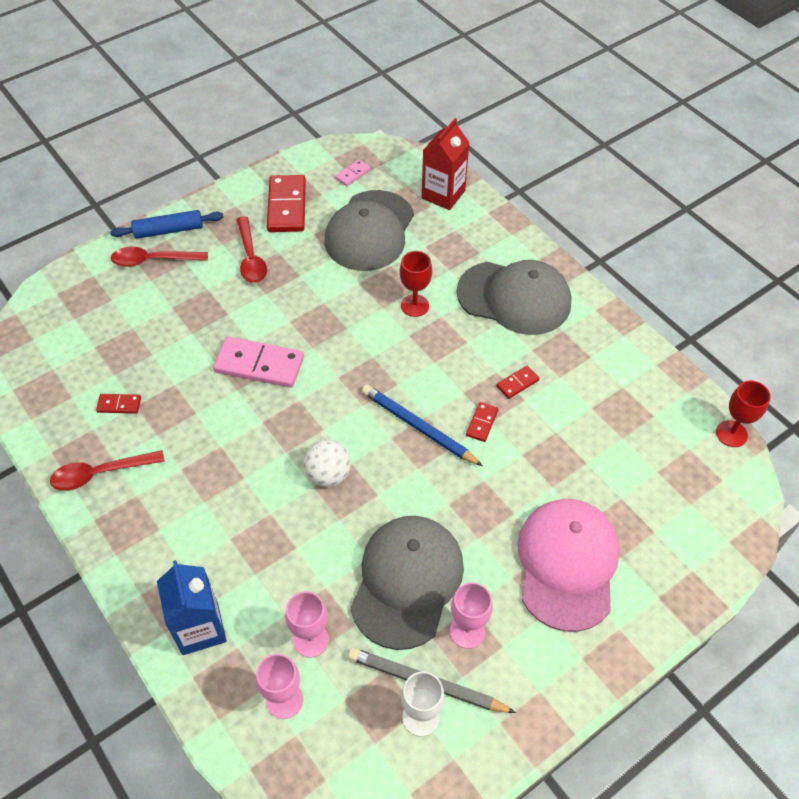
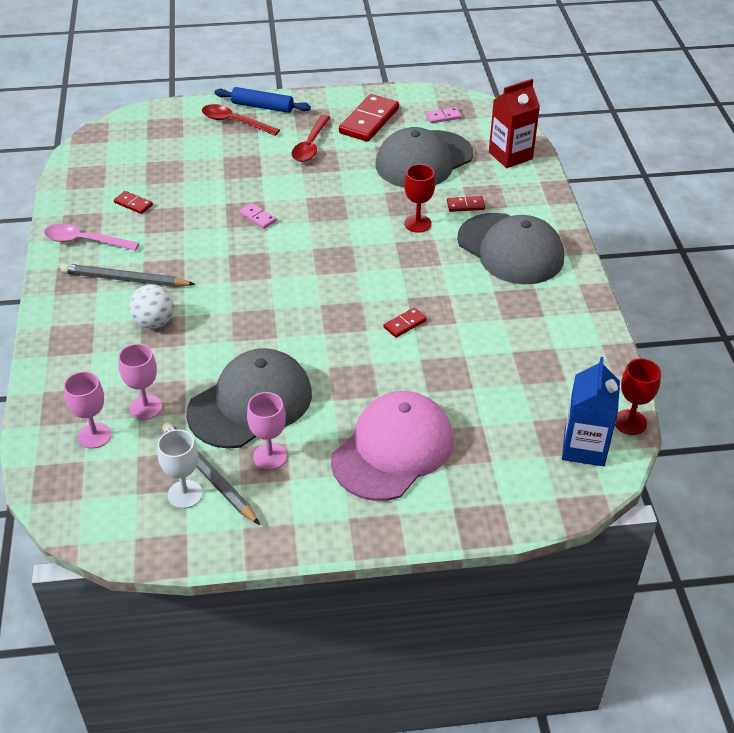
camera: 30 degrees right, 10 degrees down
red spoon [50,450,165,491] -> pink spoon [44,223,139,251]
blue carton [157,560,227,655] -> blue carton moved to [562,357,620,466]
pink domino [213,337,304,388] -> pink domino [239,203,277,229], size x0.48
white ball [304,440,351,487] -> white ball moved to [129,284,174,329]
blue pencil [362,385,483,466] -> none
red domino [496,366,540,399] -> red domino moved to [447,196,485,212]
none -> grey pencil [60,263,195,287]

